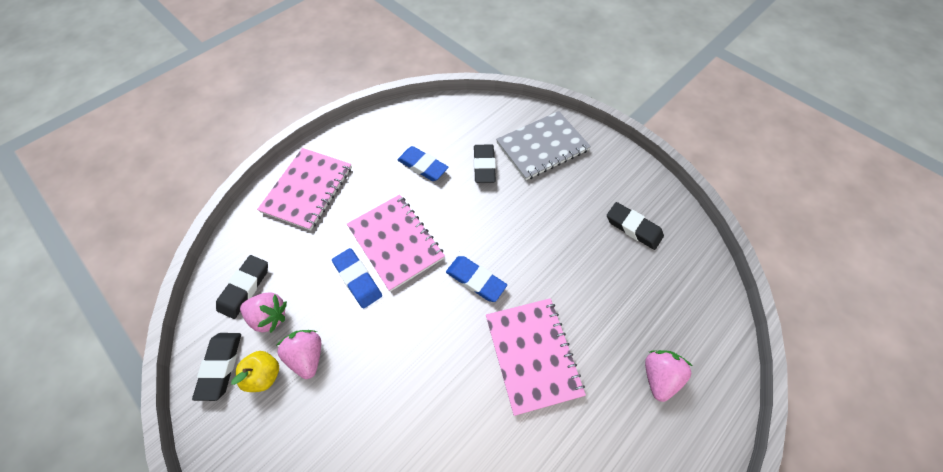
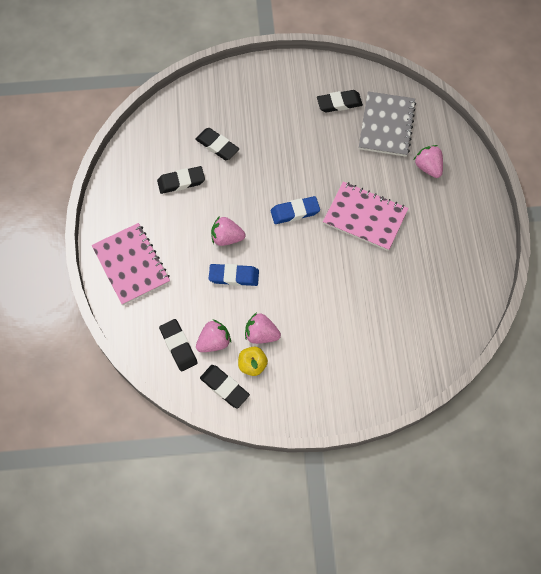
camera: 50 degrees left, 5 degrees up
pink notebook [347,194,445,292] -> pink strawberry [211,216,245,246]
blue eraser [397,146,448,181] -> black eraser [157,166,205,194]
grey notebook [496,111,591,180] -> grey notebook moved to [359,91,416,157]

